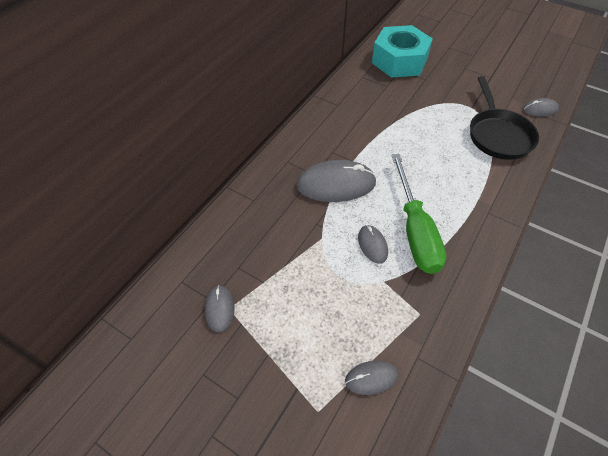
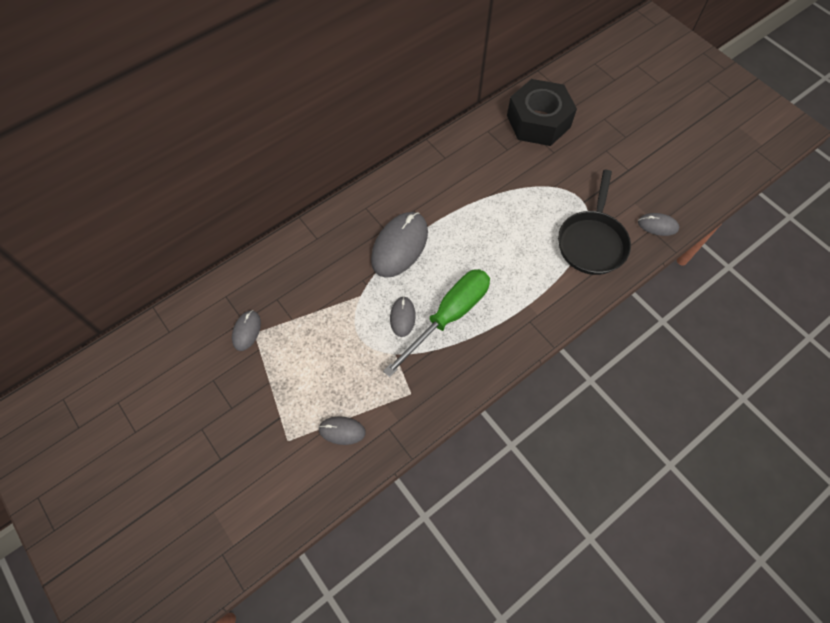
camera: 20 degrees right, 10 degrees up
grey mouse [297,160,377,202] -> grey mouse turned 75 degrees counterclockwise [371,212,428,278]
turquoise nut [372,25,433,78] -> black nut [507,79,577,146]
green screwdriver [392,154,447,274] -> green screwdriver turned 150 degrees counterclockwise [383,269,490,377]

